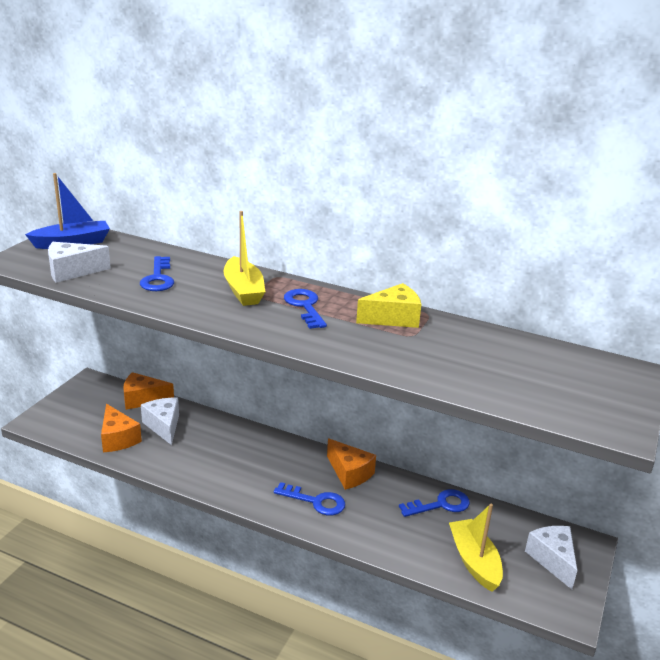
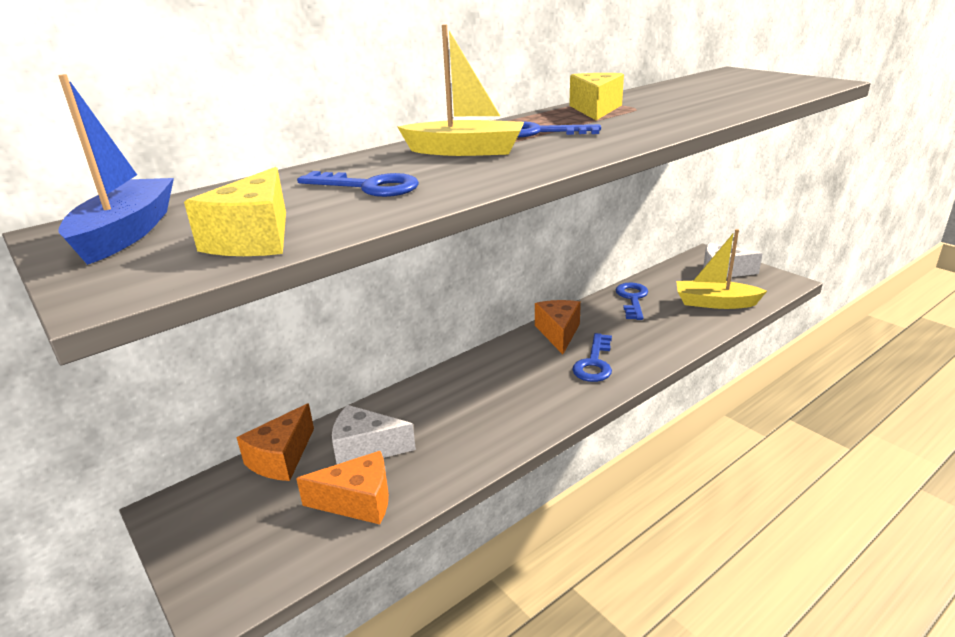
camera: 60 degrees left, 0 degrees up
white cheese [48,242,111,283] -> yellow cheese [184,167,286,256]
blue key [274,482,345,515] -> blue key turned 150 degrees clockwise [572,333,612,382]
orange cheese [327,439,376,490] -> orange cheese turned 75 degrees counterclockwise [535,300,581,354]

